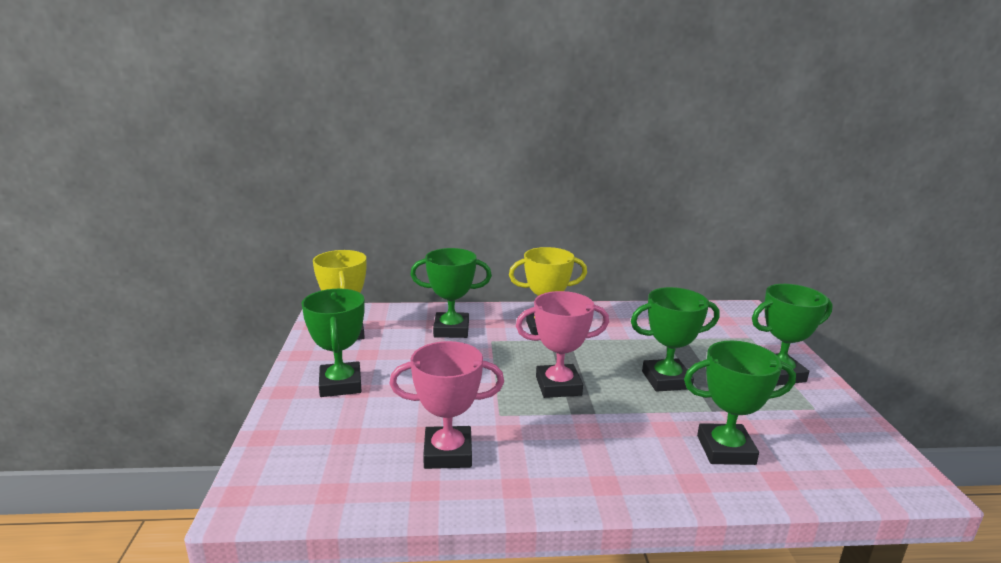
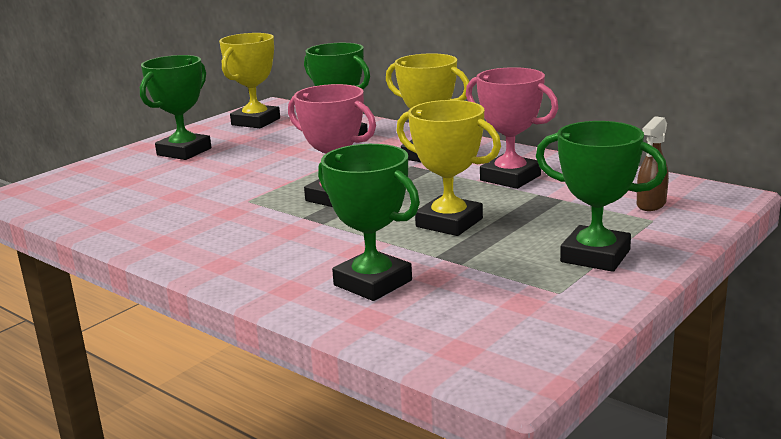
camera: 45 degrees right, 0 degrees up
pink trophy [390,341,504,469] -> pink trophy moved to [466,67,558,189]
green trophy [631,287,720,392] -> yellow trophy [396,100,501,236]
none -> brown spray bottle [637,116,669,211]

